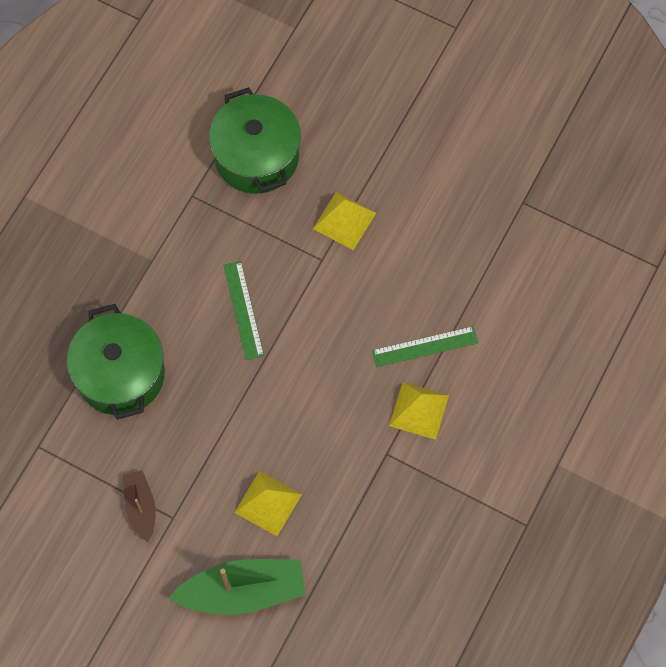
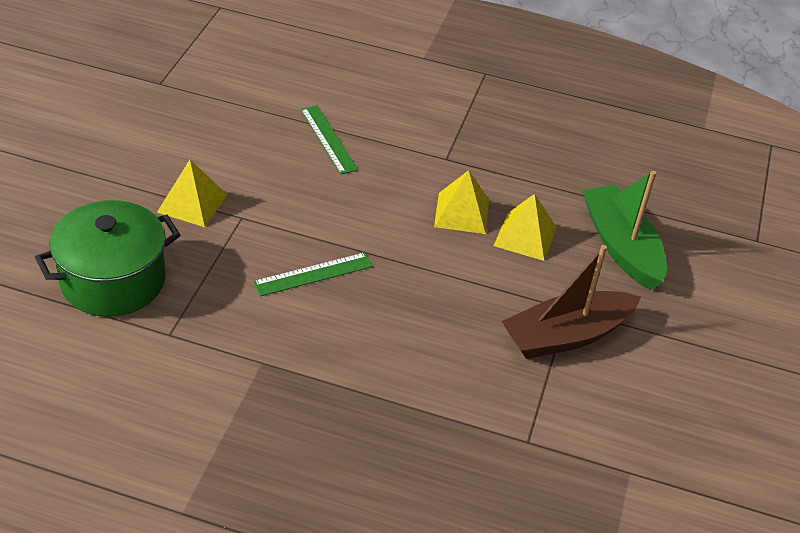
camera: 105 degrees left, 25 degrees down
green pot [67,304,165,420] -> none
brown boat [123,470,156,542] -> brown boat [501,245,641,359], size x1.80
yellow pyramid [389,382,449,440] -> yellow pyramid moved to [434,170,489,234]

